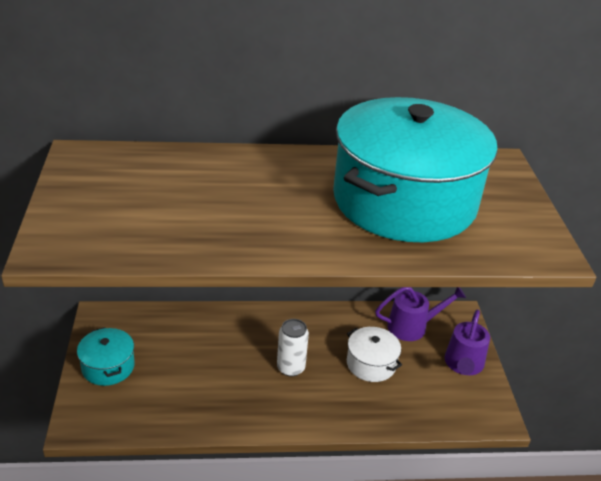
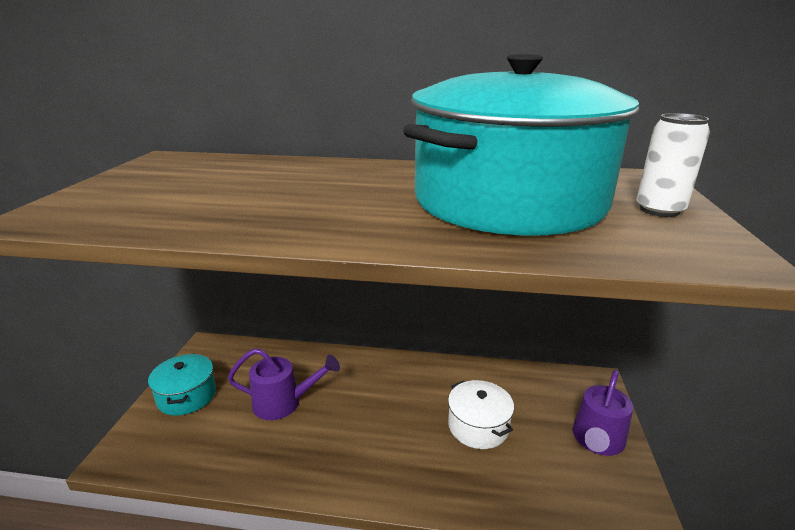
camera: 15 degrees right, 10 degrees down
white can [277,319,309,377] -> white can moved to [636,113,710,217]
purple watering can [375,287,466,341] -> purple watering can moved to [228,348,340,420]

